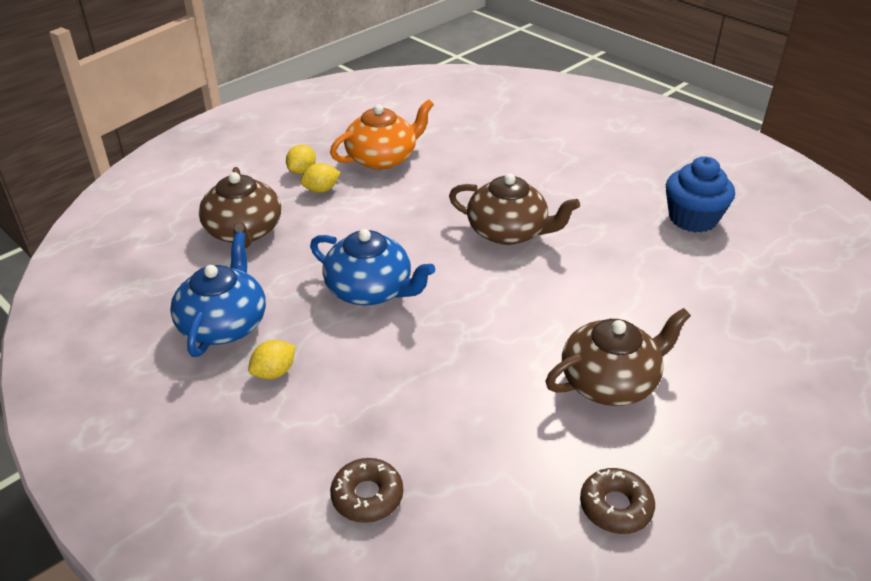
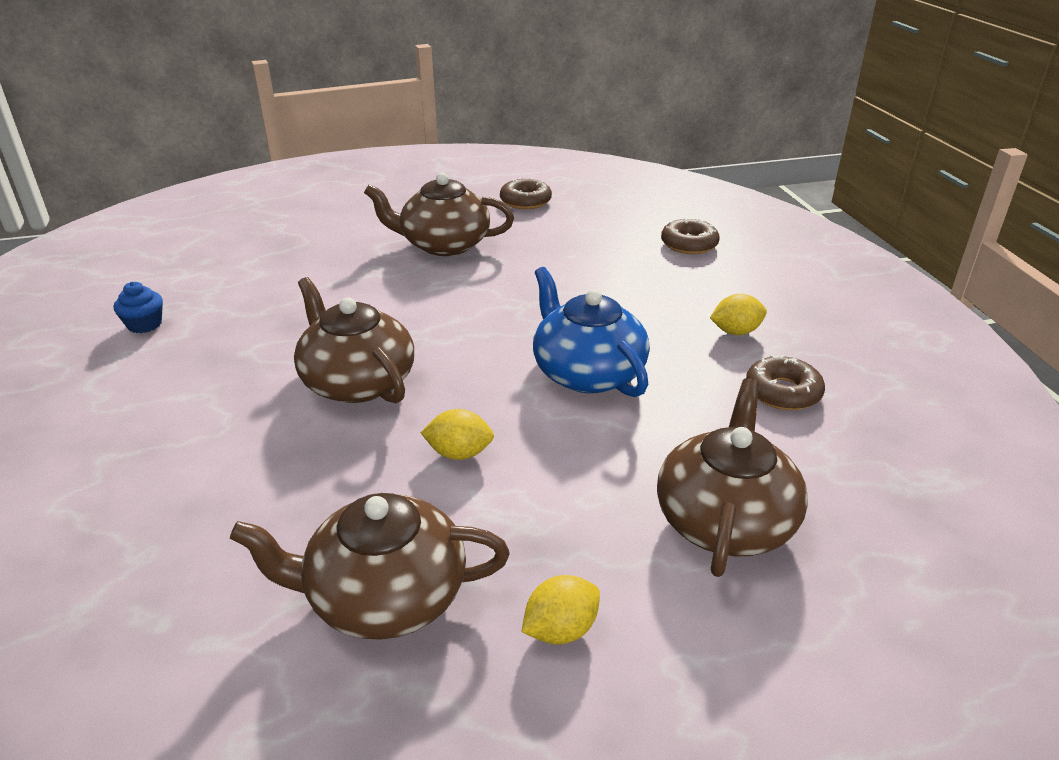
camera: 150 degrees left, 5 degrees down
blue teapot [170,232,266,357] -> brown donut [746,355,825,410]
yellow lemon [300,163,341,193] -> yellow lemon moved to [421,409,494,460]
orange teapot [330,99,434,170] -> brown teapot [230,493,510,640]
blue cupcake [666,156,735,233] -> blue cupcake [114,282,163,333], size x0.51

